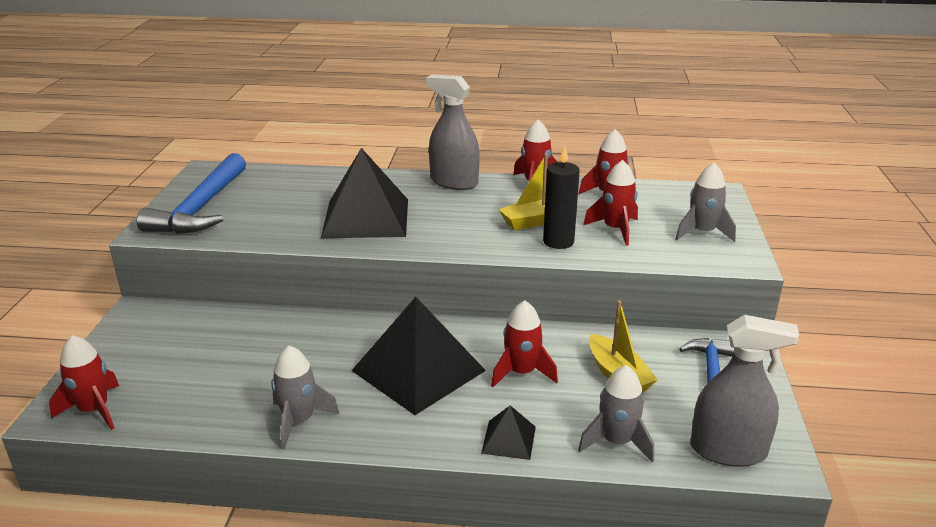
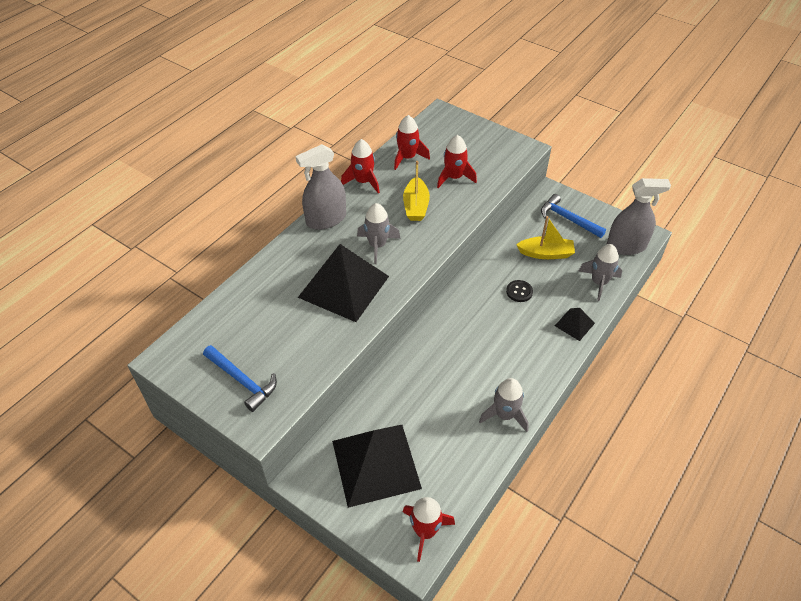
camera: 60 degrees left, 20 degrees up
blue hammer [137,153,246,234] -> blue hammer [203,345,277,412], size x0.62
black pyramid [352,297,486,415] -> black pyramid moved to [332,425,422,508]
red rocket [491,300,558,387] -> black button [506,280,533,302]
black candle [543,146,580,249] -> none
grey rocket [675,163,736,242] -> grey rocket moved to [357,203,401,264]
grey spray bottle [690,315,799,467] -> grey spray bottle turned 45 degrees clockwise [607,178,671,255]

